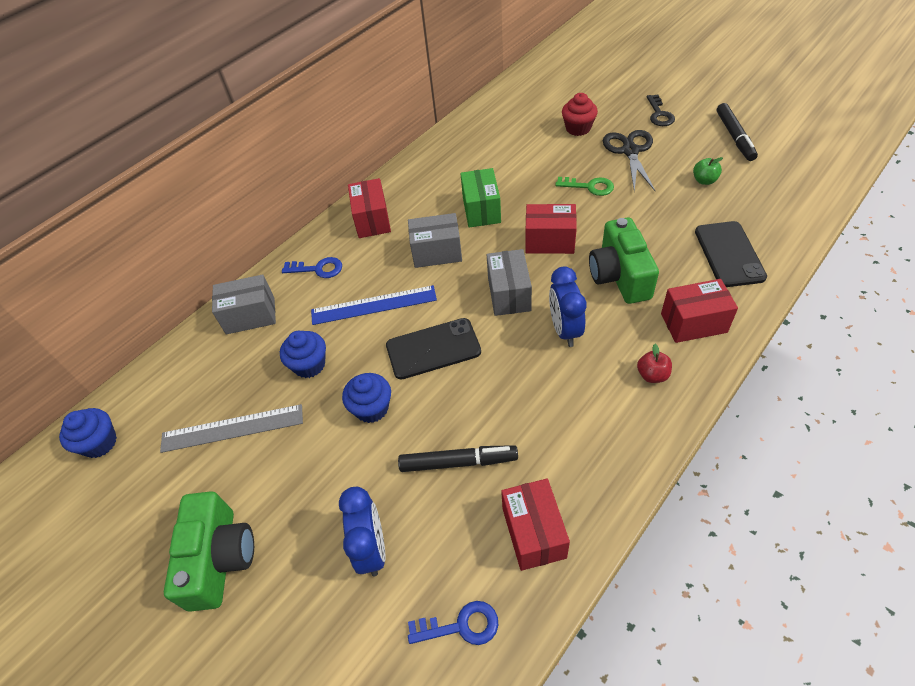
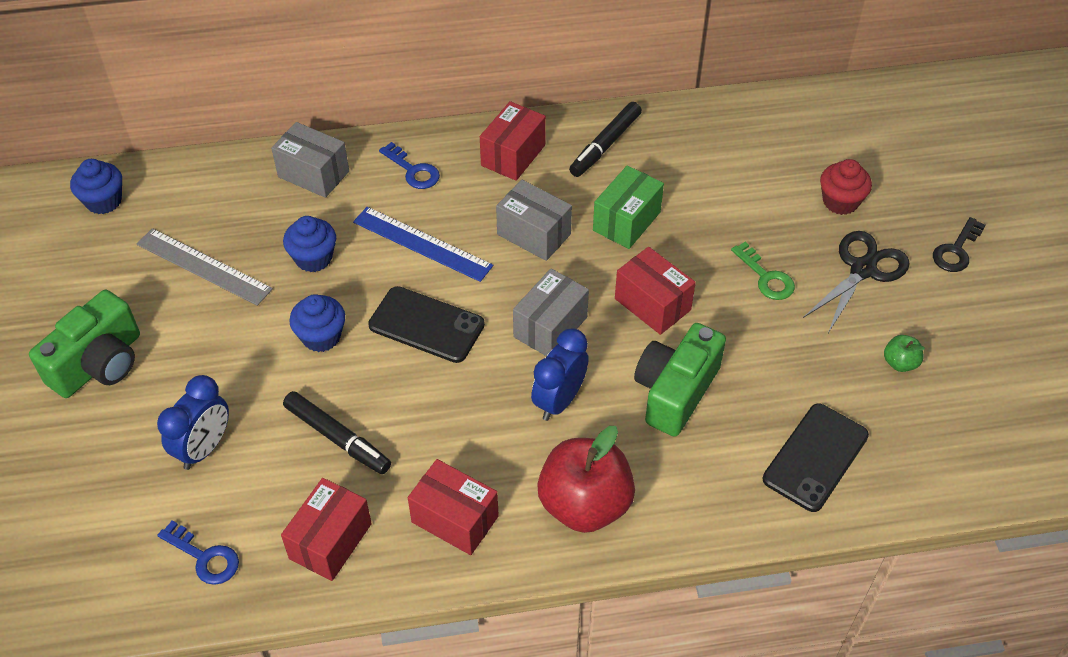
camera: 35 degrees right, 0 degrees up
red apple [637,344,672,383] -> red apple [537,426,635,533], size x2.30
red box [661,279,738,343] -> red box moved to [408,459,499,555]
black marker [717,103,758,161] -> black marker moved to [569,102,642,177]

